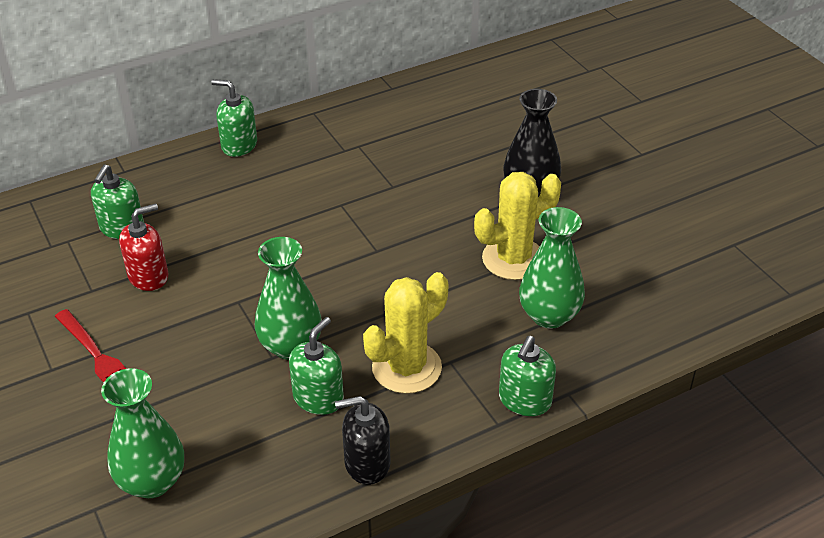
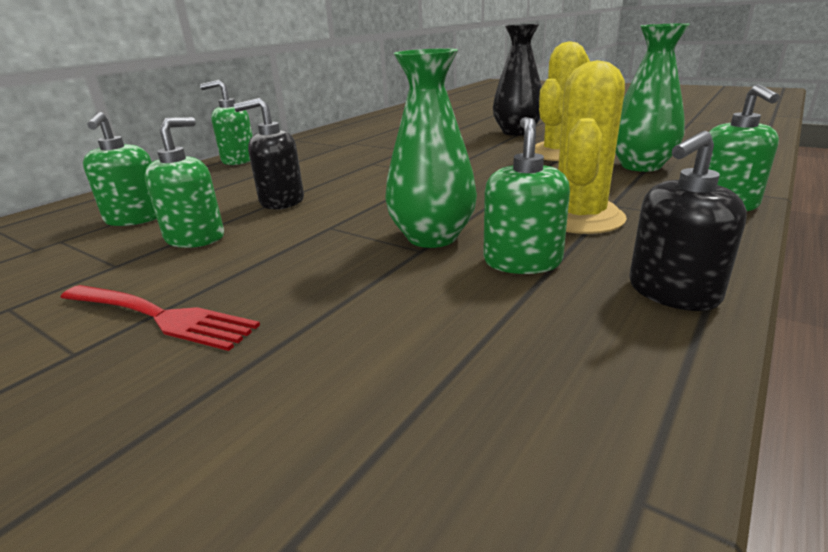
camera: 25 degrees left, 15 degrees down
green vase [101,368,184,498] -> none
red soap dispenser [119,203,168,291] -> green soap dispenser [144,117,224,248]
none -> black soap dispenser [234,98,304,209]

